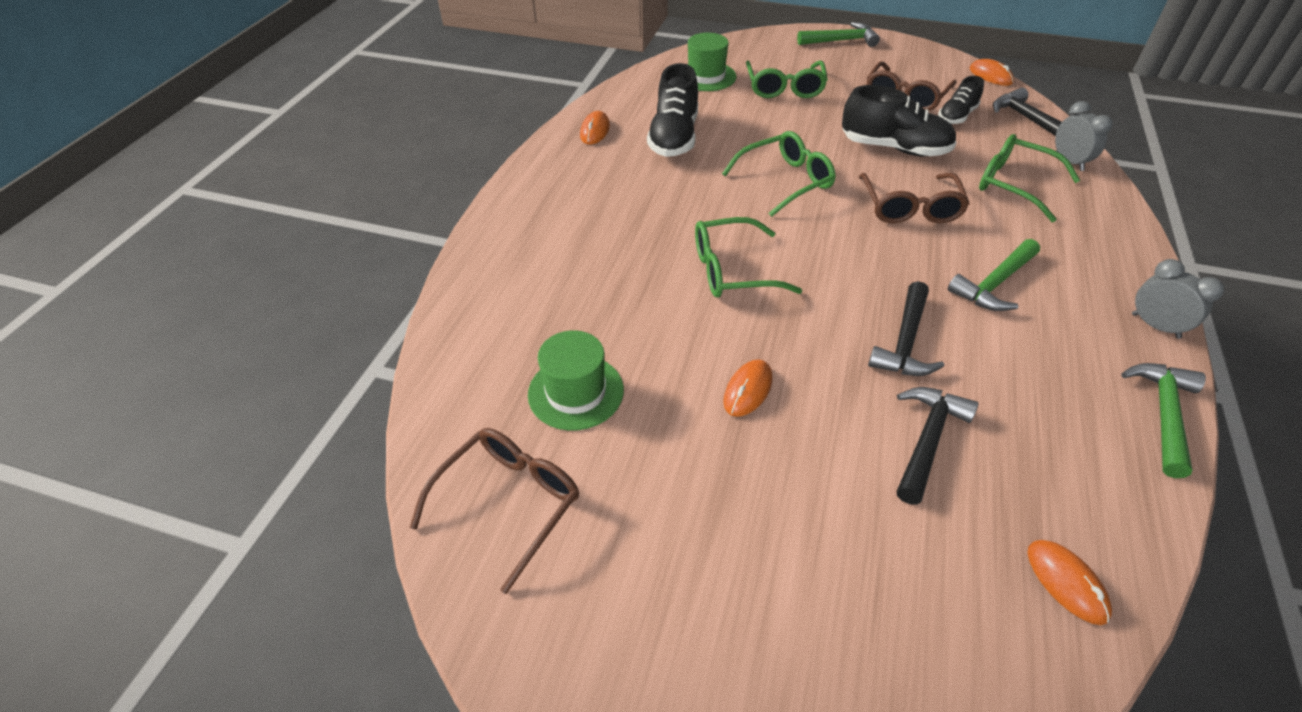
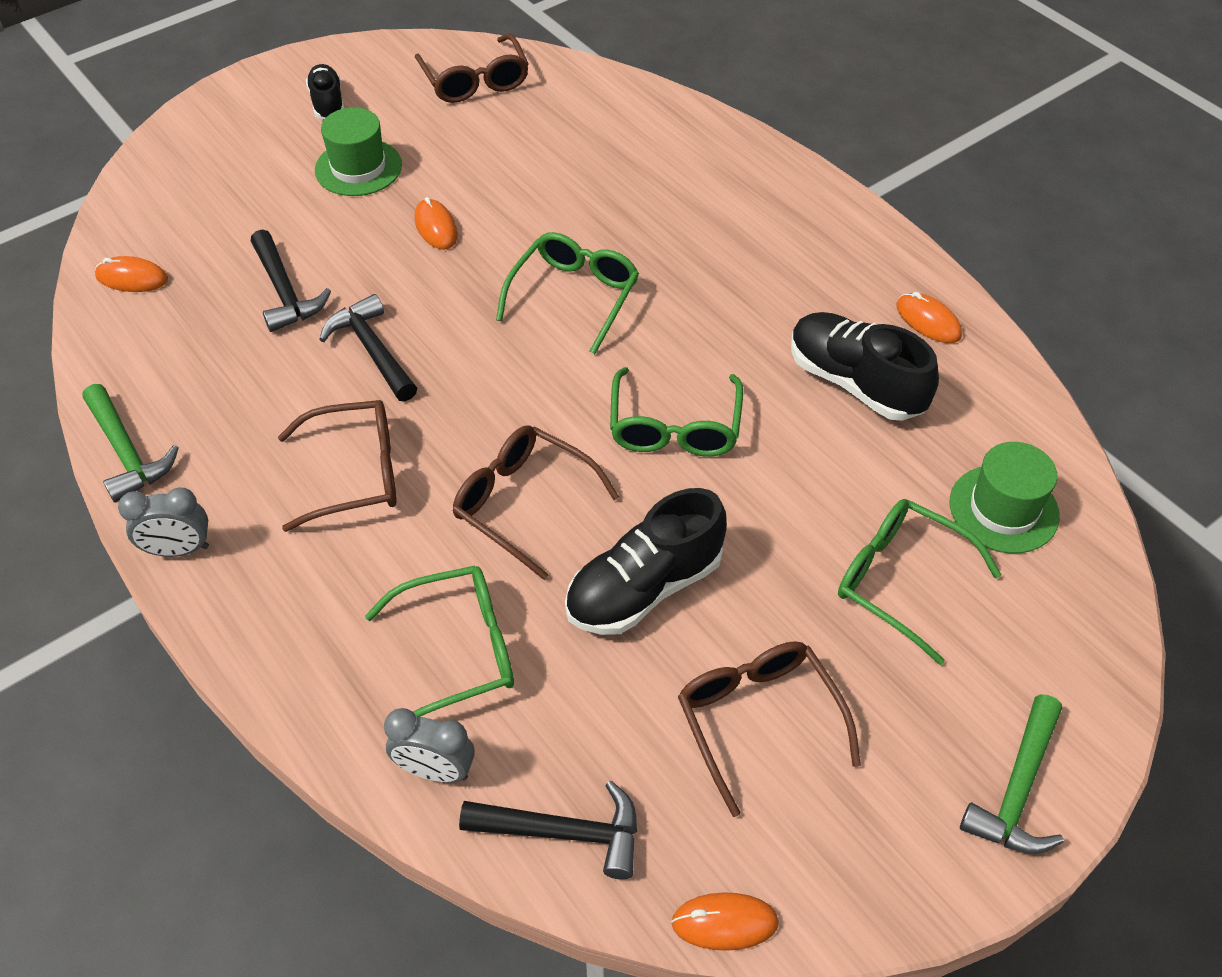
camera: 125 degrees right, 5 degrees up
green hat [528,330,624,431] -> green hat moved to [315,107,402,196]
black shoe [938,76,984,124] -> black shoe moved to [306,64,344,119]
green hammer [948,239,1040,311] -> brown glasses [278,400,397,532]

